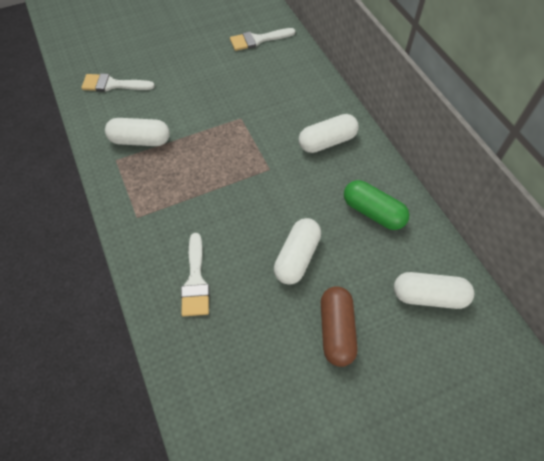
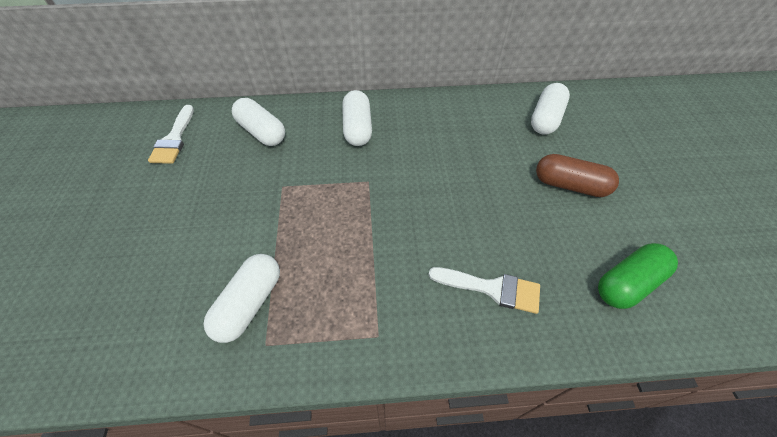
camera: 70 degrees left, 5 degrees down
white brush [81,73,155,92] -> none
white capsule [274,218,321,285] -> white capsule moved to [232,98,285,146]
green capsule [344,180,409,230] -> green capsule moved to [598,243,678,309]

